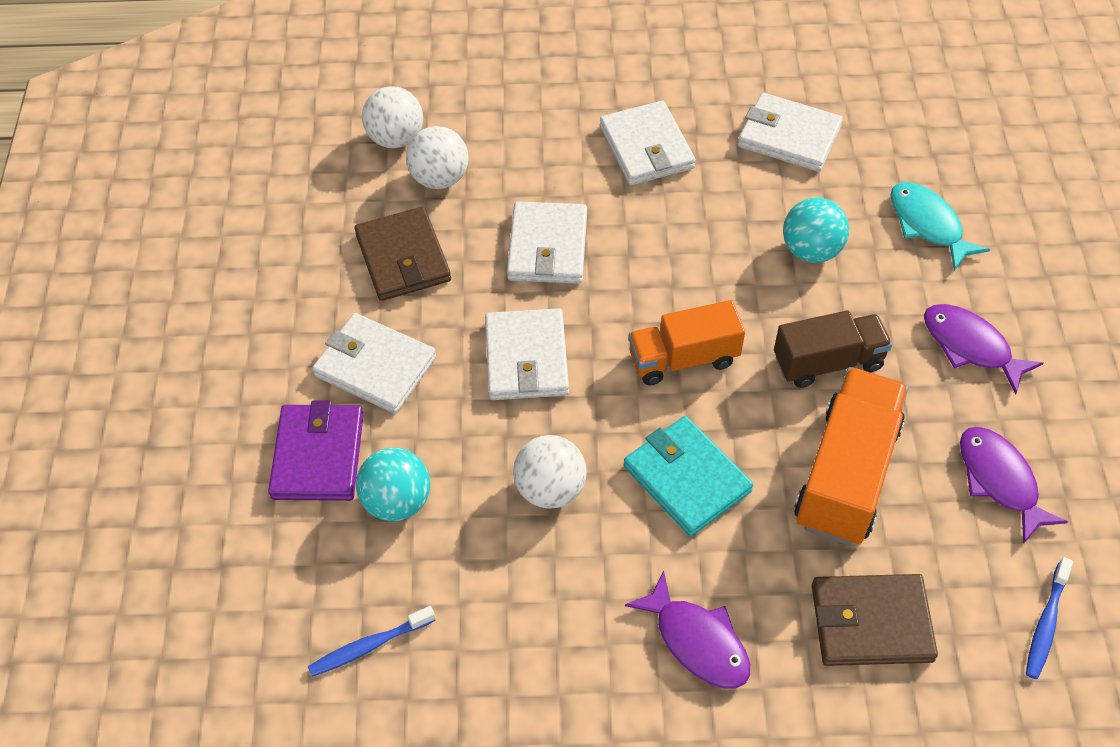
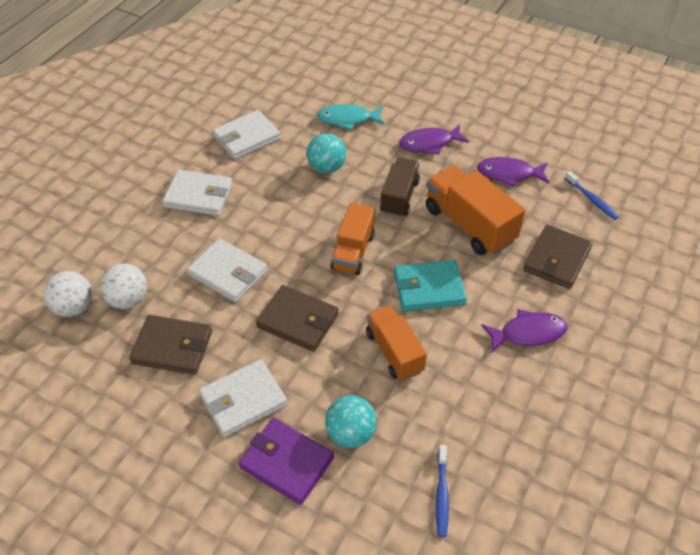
camera: 60 degrees left, 5 degrees down
white wallet [485,308,569,400] -> brown wallet [256,285,339,352]
white ball [513,435,587,509] -> orange truck [366,305,427,381]

